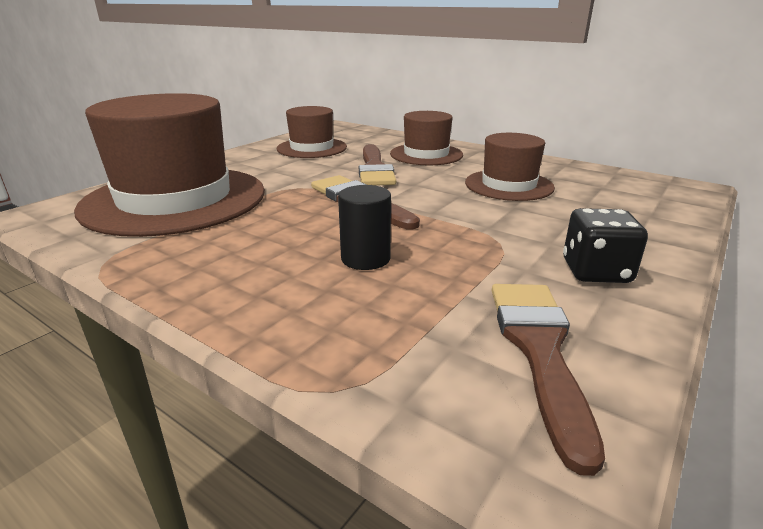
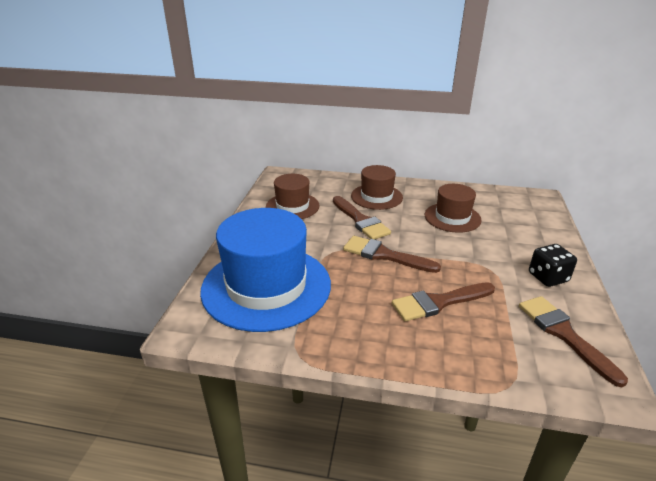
camera: 25 degrees left, 5 degrees up
brown hat [74,93,265,237] -> blue hat [200,208,331,332]
black cylinder [338,185,391,270] -> brown brush [392,282,495,322]

